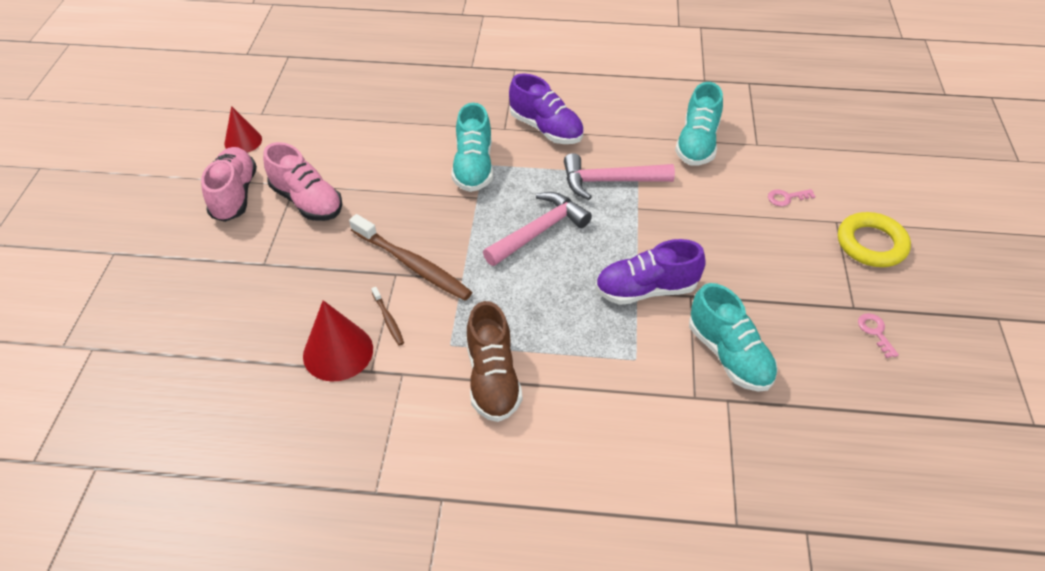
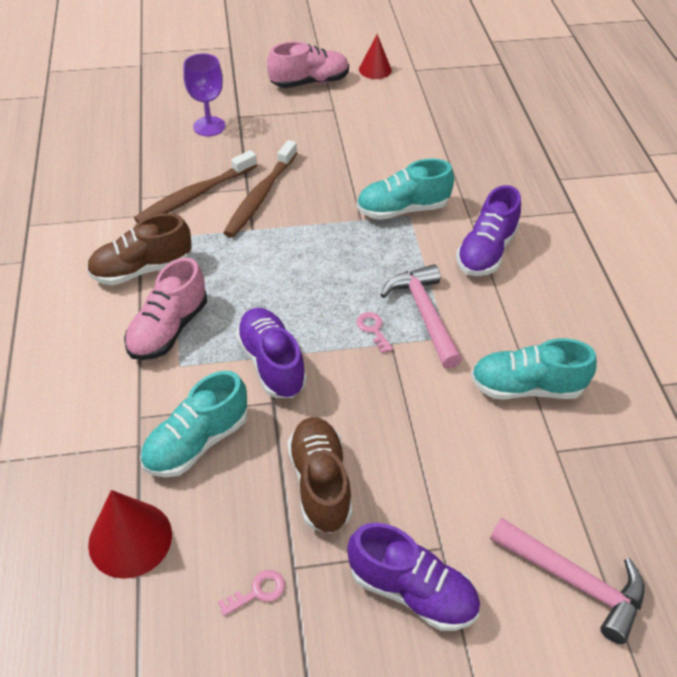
camera: 75 degrees right, 0 degrees up
pink shoe [263,142,342,221] -> pink shoe moved to [124,257,207,360]
red cone [303,300,373,382] -> red cone moved to [88,490,172,579]
brown toothbrush [371,287,404,346] -> brown toothbrush [134,150,257,223], size x2.18
pink hammer [483,192,592,266] -> pink hammer moved to [490,518,645,644]
pink key [768,189,816,206] -> pink key moved to [357,312,393,353]
yellow ring [838,212,911,267] -> purple shoe [347,522,480,631]
none -> purple goblet [183,53,225,136]
none -> brown shoe [287,417,352,533]

